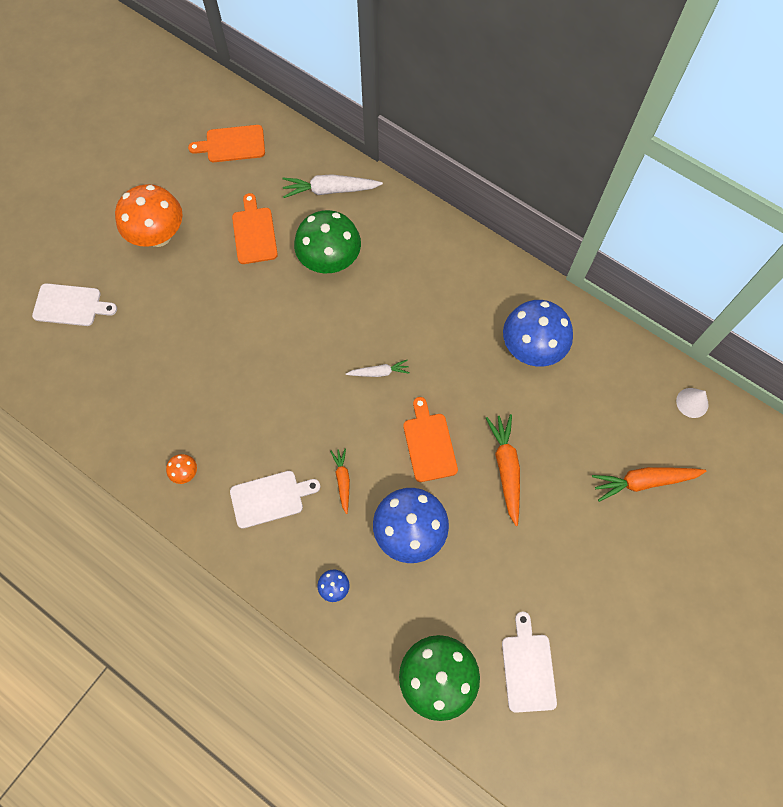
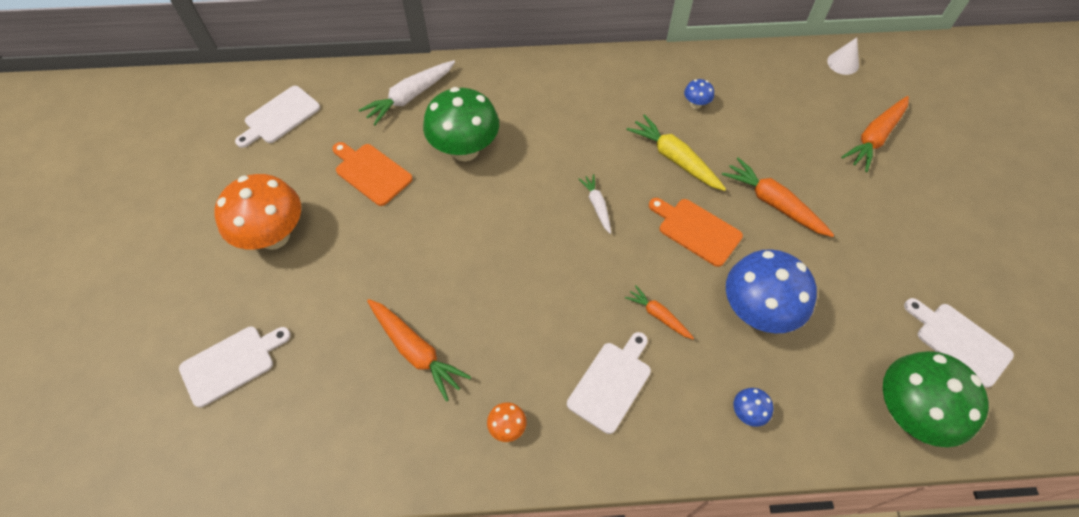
camera: 40 degrees left, 10 degrees down
orange cutting board [188,125,265,162] -> white cutting board [235,86,320,148]
white carrot [346,360,410,377] -> white carrot turned 60 degrees counterclockwise [578,174,611,234]
blue mushroom [503,300,573,367] -> blue mushroom [684,79,714,109], size x0.42
none -> orange carrot [367,299,471,401]
none -> yellow carrot [627,114,726,191]

